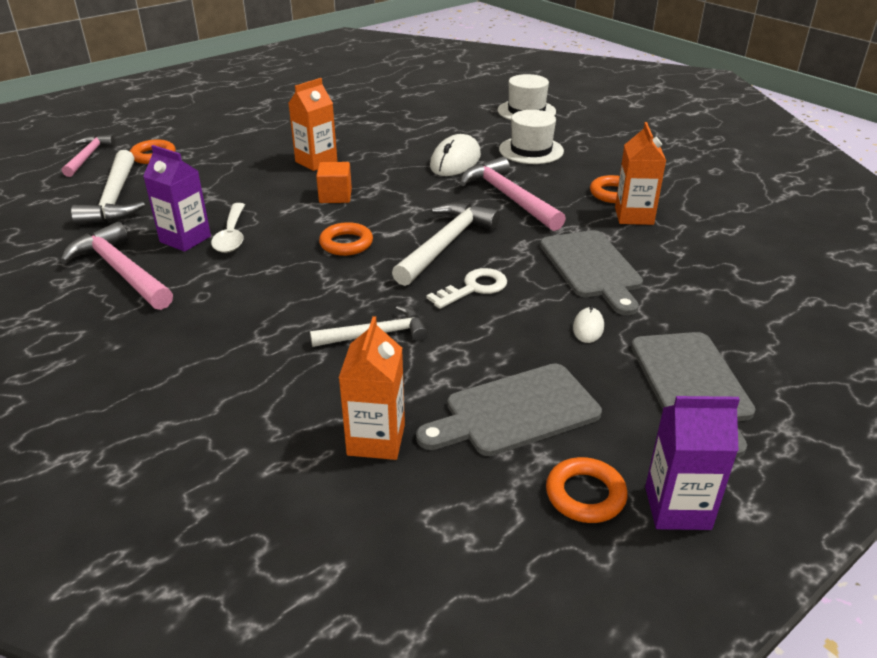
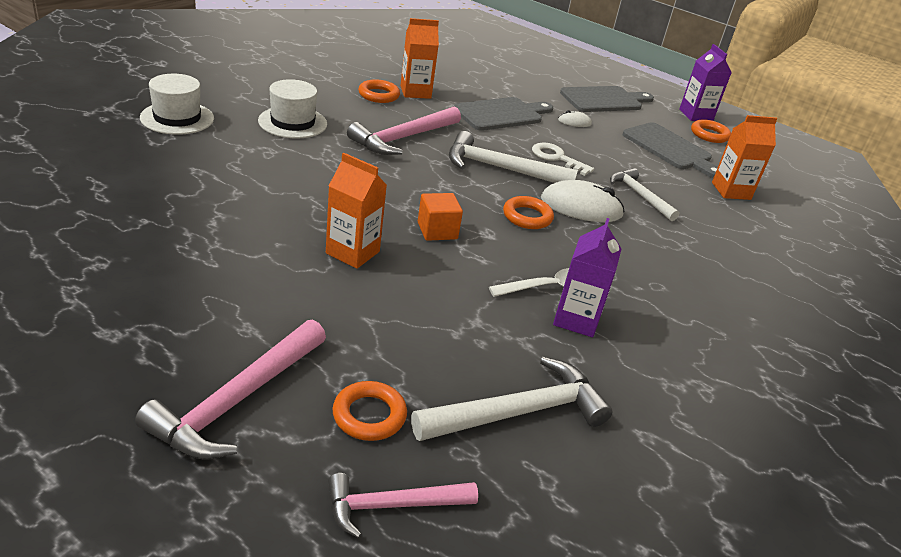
camera: 110 degrees left, 0 degrees up
pink hammer [60,222,173,310] -> pink hammer moved to [135,320,326,459]
white mouse [430,134,481,176] -> white mouse moved to [541,180,625,222]

